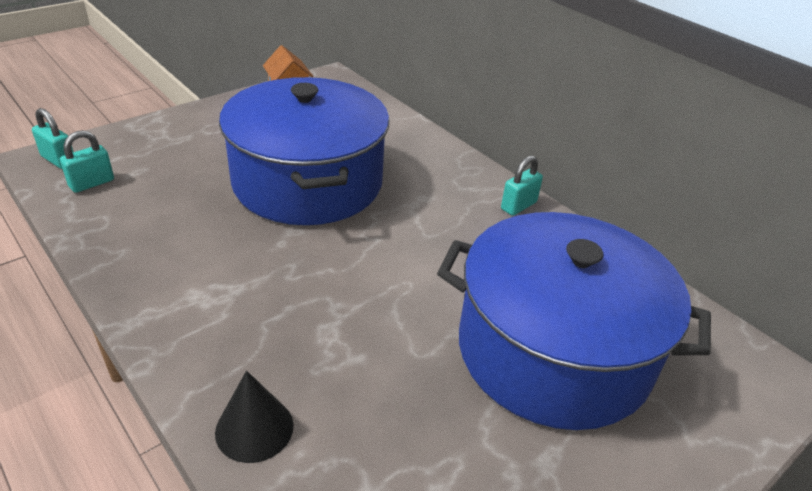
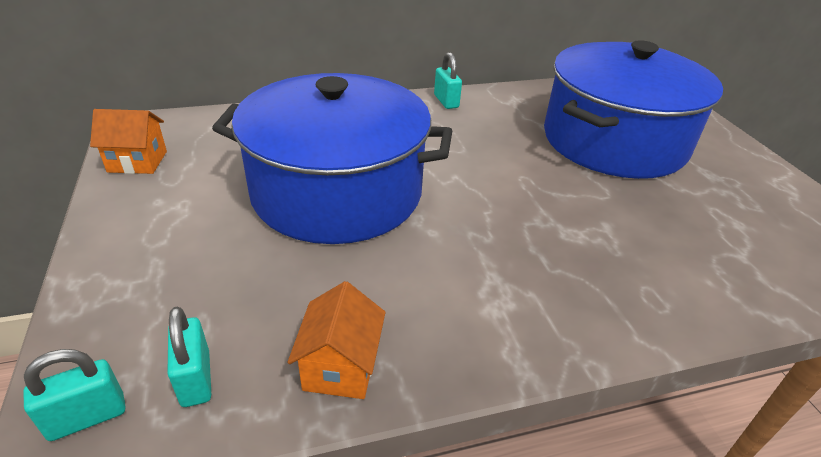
camera: 65 degrees left, 0 degrees up
black cone [215,371,294,463] -> none
none -> orange house [287,281,386,399]

